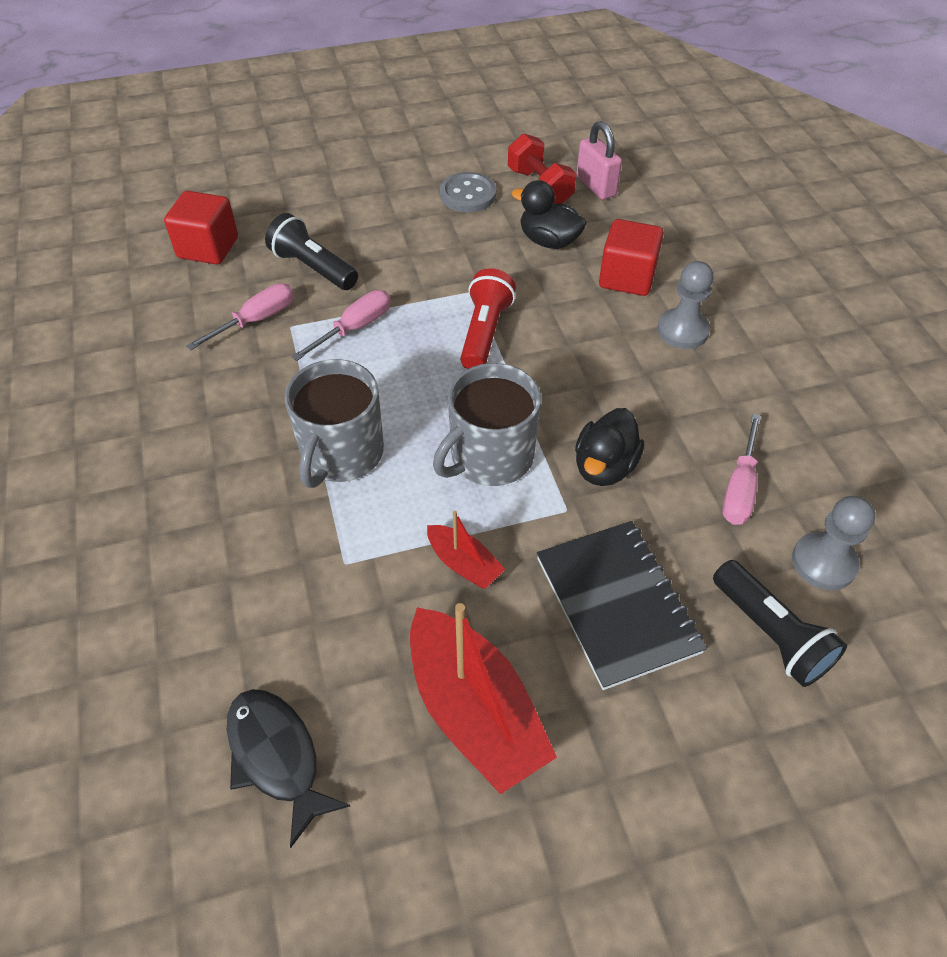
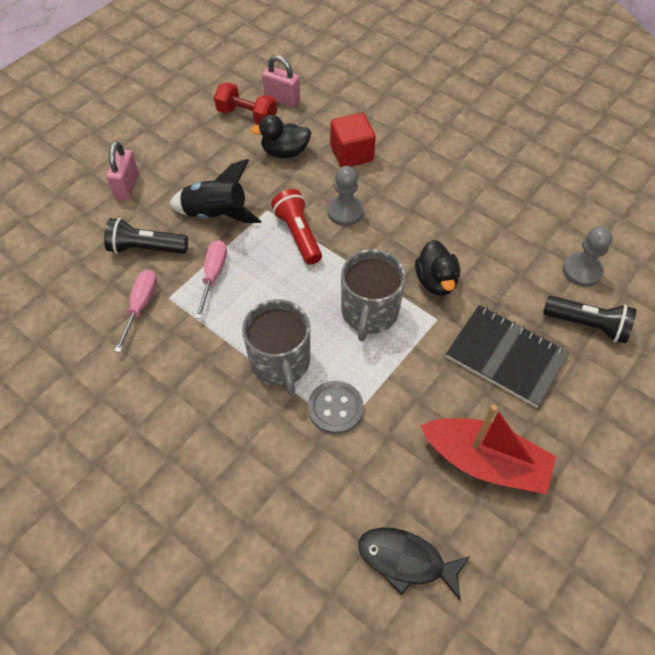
camera: 35 degrees left, 5 degrees up
red cube [164,191,238,265] -> none
red boat [427,511,505,589] -> none
grey button [440,172,496,212] -> grey button moved to [308,381,364,434]
grey pawn [657,261,713,349] -> grey pawn moved to [327,166,364,226]
pink screwdriver [722,414,761,525] -> none
none -> pink padlock [106,141,139,200]
none -> black rocket [169,159,261,223]

